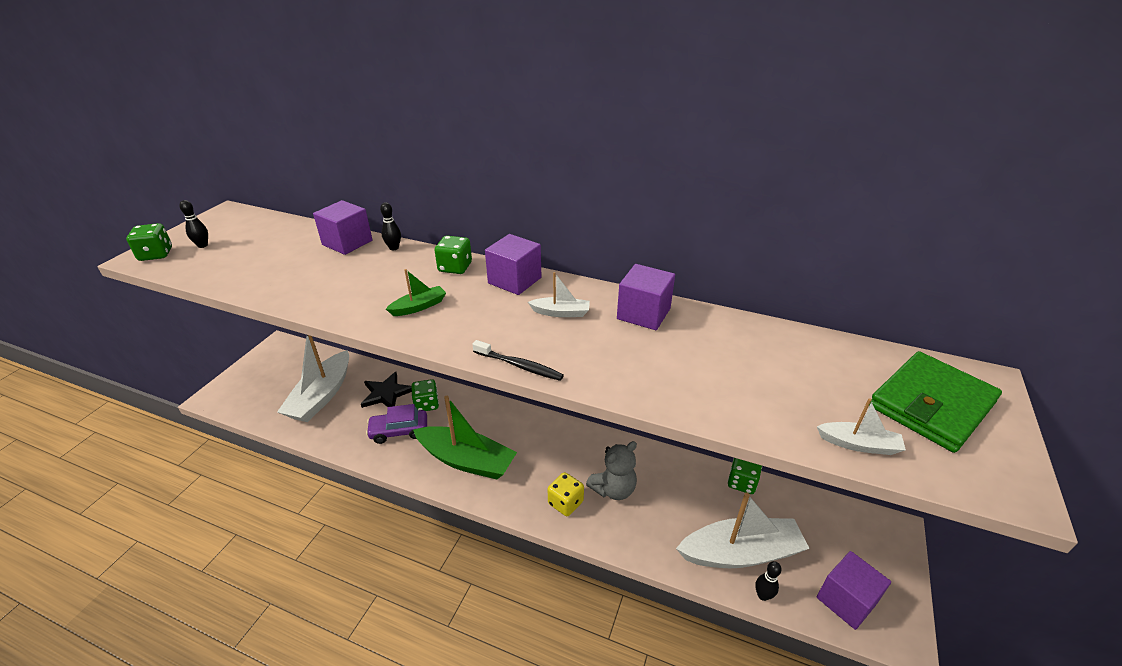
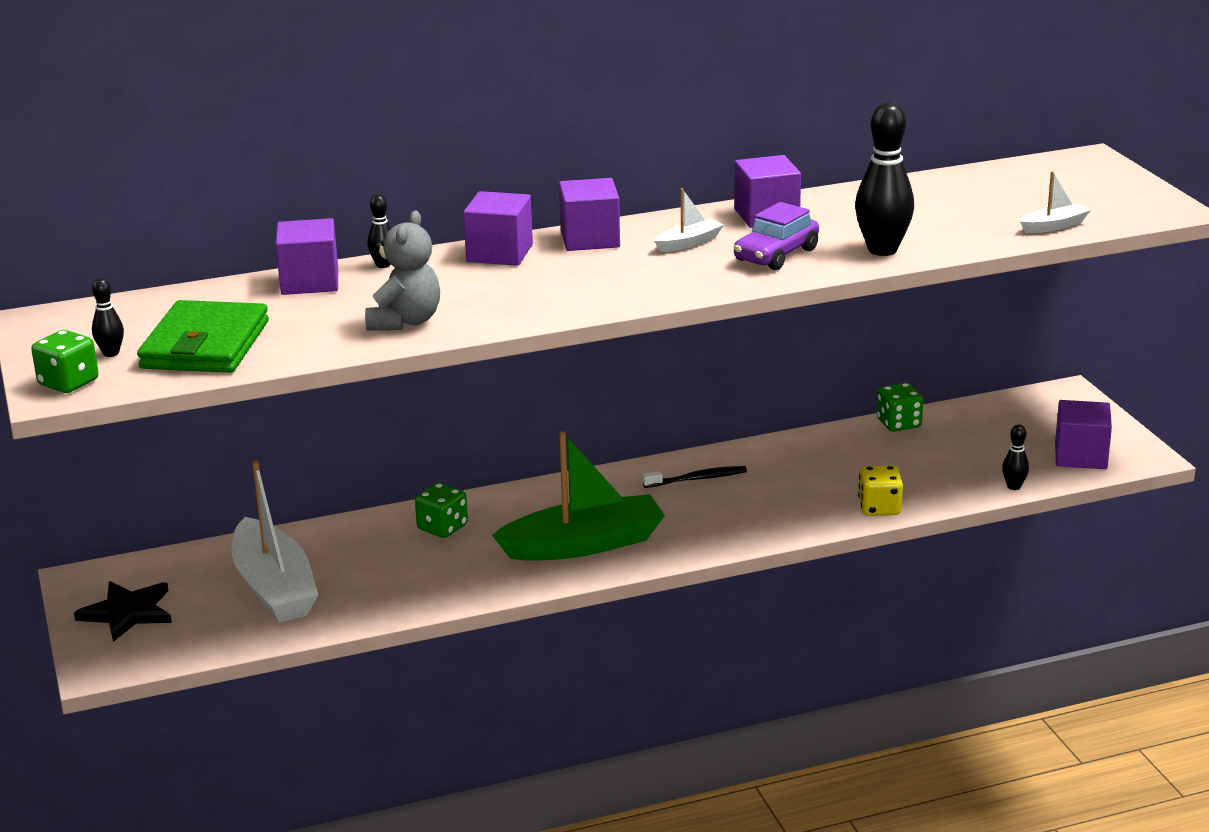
camera: 40 degrees left, 10 degrees down
black star [361,372,412,408] -> black star moved to [74,581,172,642]
purple car [366,404,427,444] -> purple car moved to [734,202,819,270]
green boat [386,269,446,316] -> none
green dice [435,236,472,274] -> purple cube [463,191,533,266]
black toothbrush [472,340,564,381] -> black toothbrush moved to [642,466,747,488]
yellow dice [548,472,584,516] -> yellow dice moved to [858,465,903,516]
grey teddy bear [586,441,637,500] -> grey teddy bear moved to [365,211,440,330]
white boat [676,493,810,568] -> none
green wallet [869,351,1002,453] -> green wallet moved to [137,300,269,373]
none -> black bowling pin [855,102,914,256]

